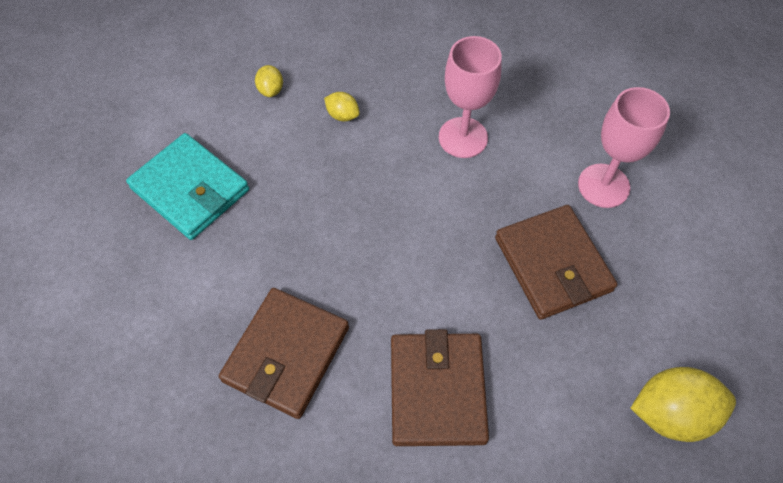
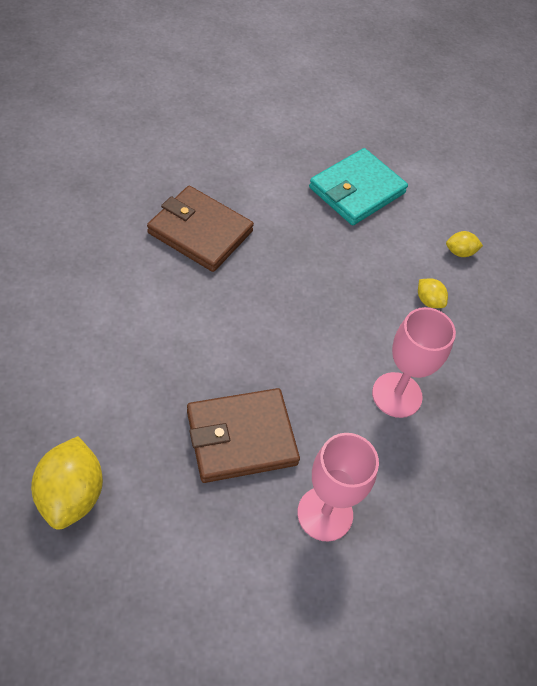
camera: 90 degrees right, 5 degrees down
yellow lemon [324,92,360,122] -> yellow lemon turned 75 degrees counterclockwise [418,278,448,308]
brown wallet [391,329,489,446] -> none

